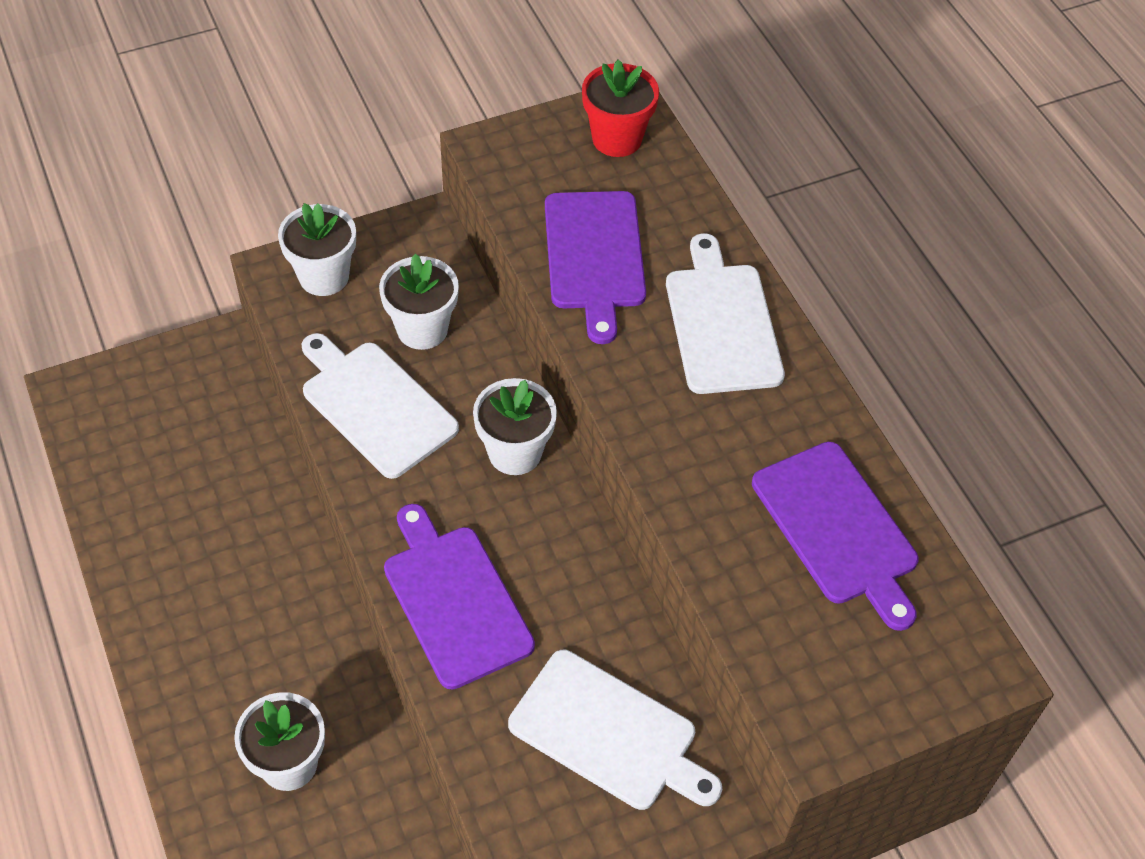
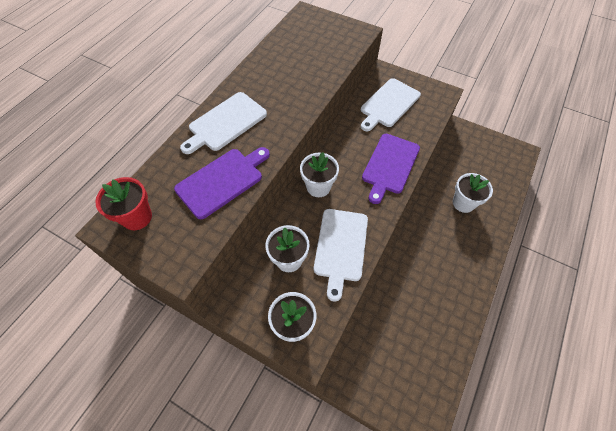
camera: 125 degrees left, 5 degrees up
white cutting board [508,650,722,810] -> white cutting board turned 135 degrees counterclockwise [361,78,421,131]
purple cutting board [752,442,918,631] -> none

